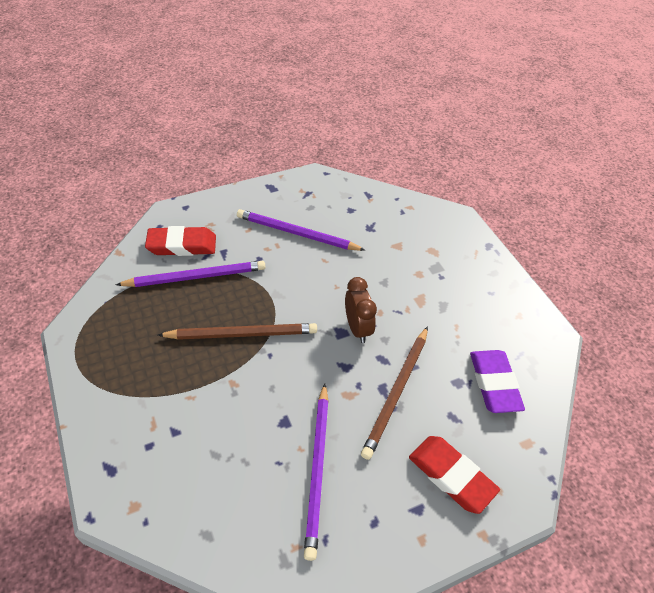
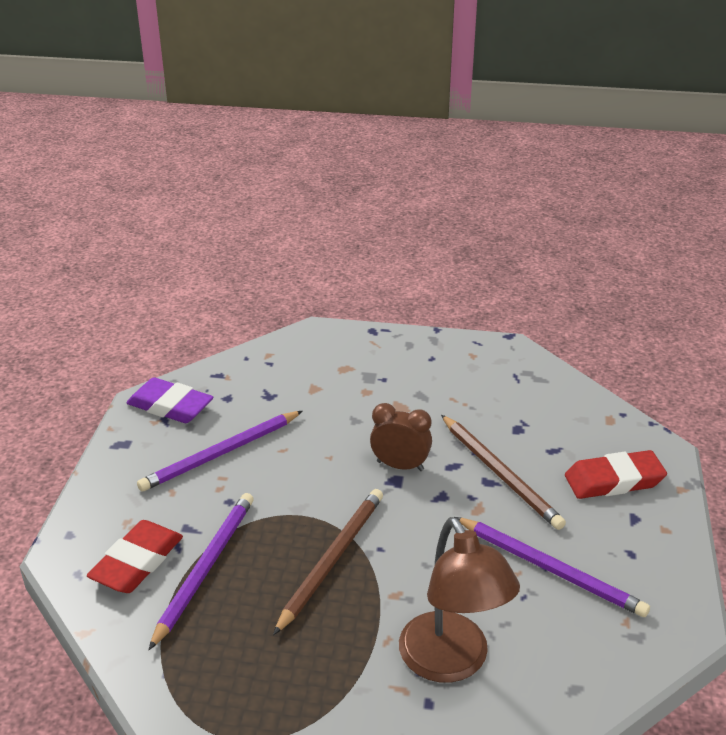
camera: 55 degrees left, 15 degrees down
purple eraser [470,350,525,413] -> purple eraser moved to [126,377,213,423]
none -> brown lamp [399,517,520,683]

